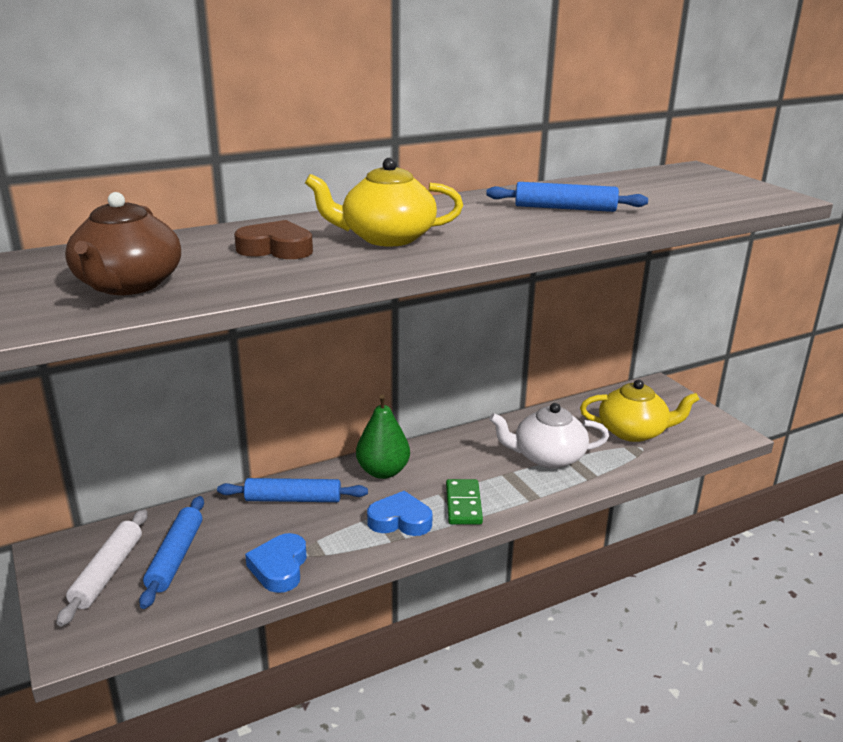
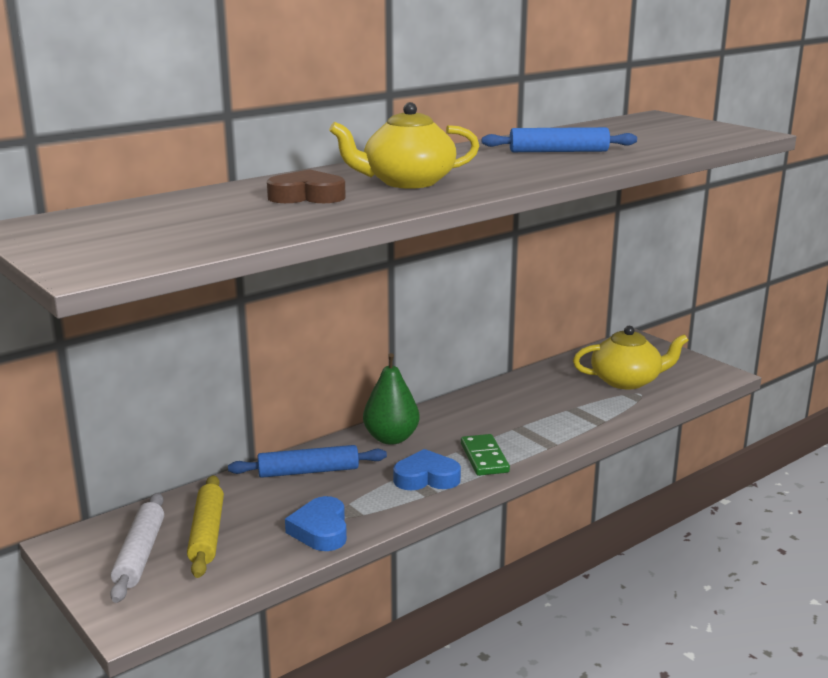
camera: 10 degrees left, 5 degrees down
brown teapot [65,192,181,295] -> none
blue rolling pin [139,496,204,609] -> yellow rolling pin [187,475,224,578]
white teapot [489,403,609,468] -> none

